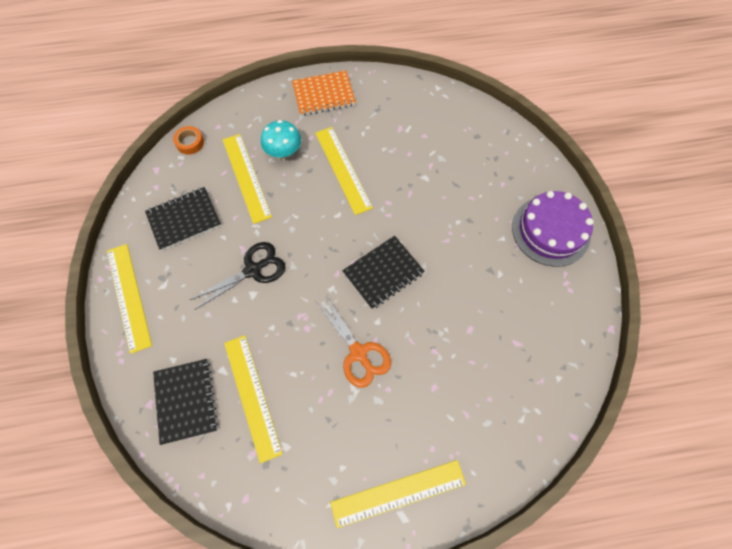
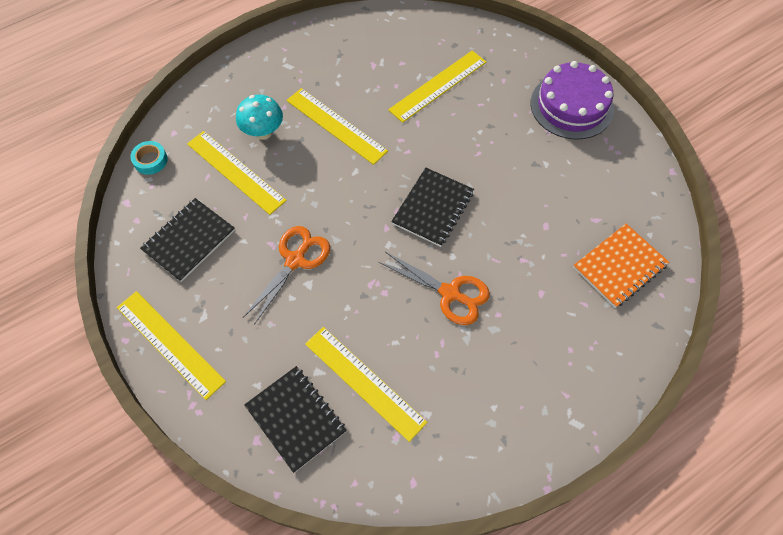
camera: 25 degrees left, 5 degrees down
orange tape [173,126,204,155] -> turquoise tape [130,141,168,175]
black scissors [190,242,285,310] -> orange scissors [243,226,330,325]
orange notebook [292,70,356,116] -> orange notebook moved to [573,223,669,308]
yellow ruler [330,460,466,528] -> yellow ruler moved to [388,51,486,123]

